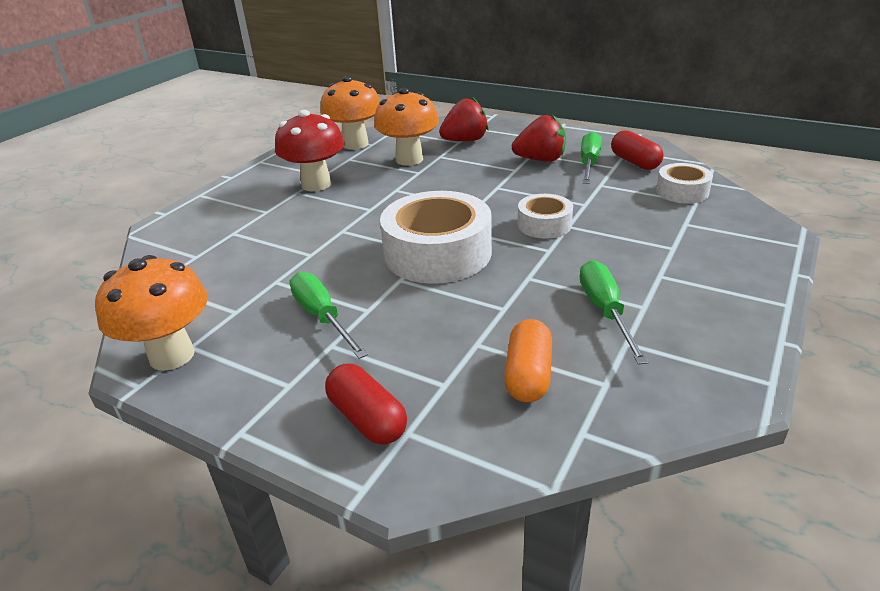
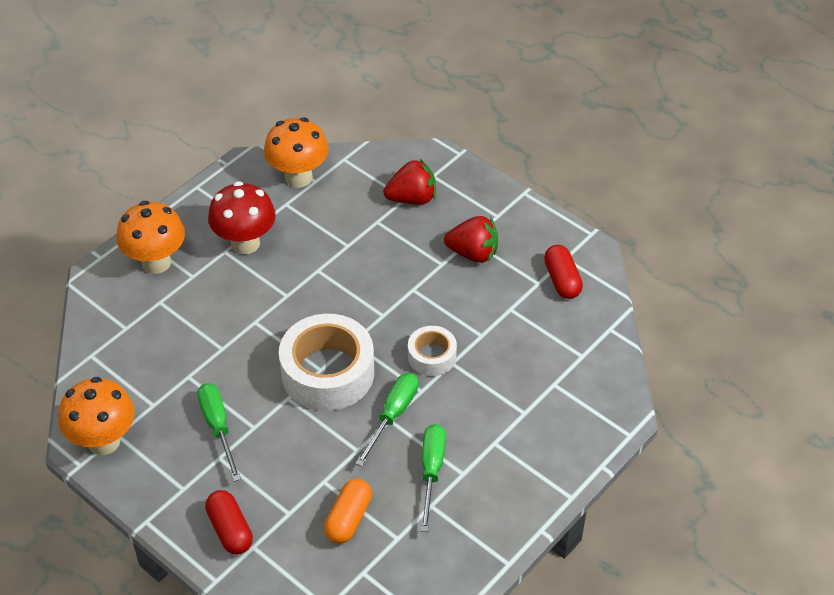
camera: 10 degrees right, 15 degrees up
orange mushroom [374,88,439,166] -> orange mushroom moved to [116,201,185,274]
green screwdriver [581,132,602,184] -> green screwdriver moved to [356,373,418,467]
white tape [656,163,713,204] -> none

